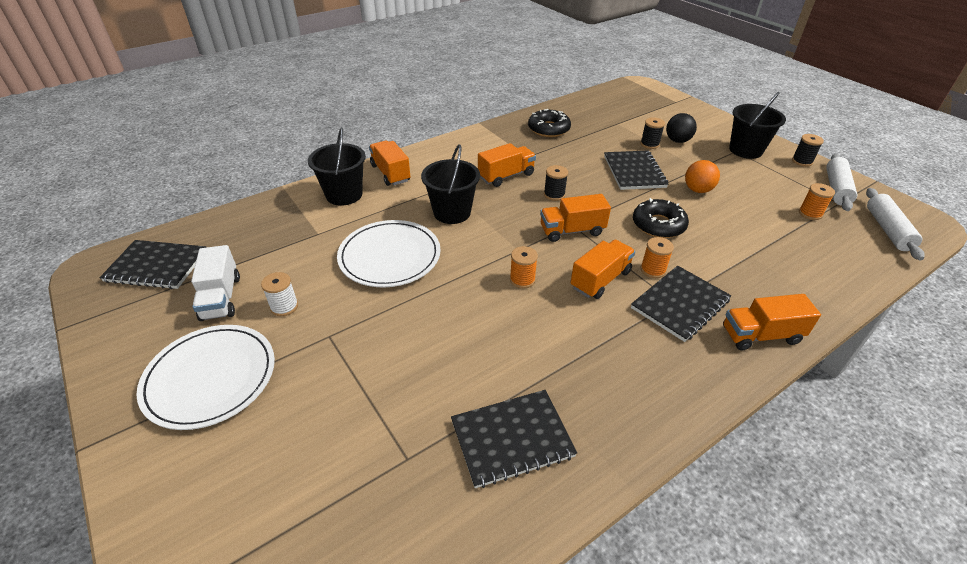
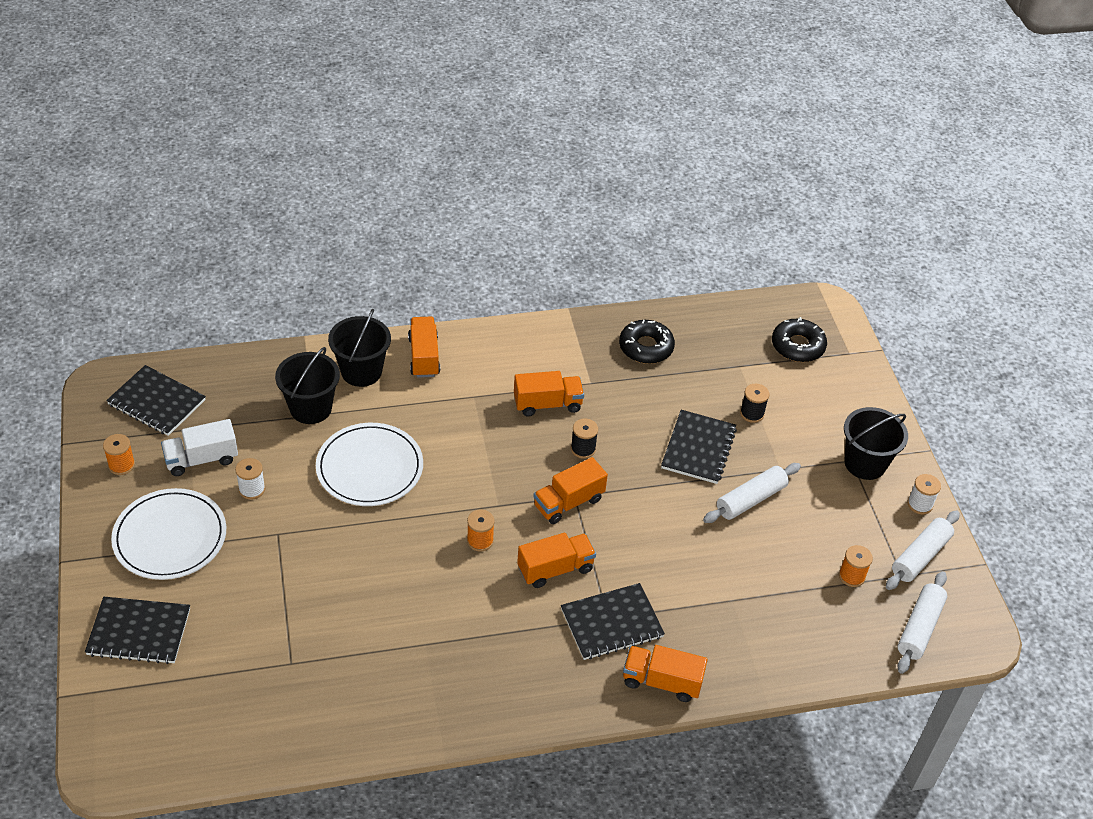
camera: 20 degrees right, 5 degrees up
white truck [191,245,240,321] -> white truck turned 60 degrees clockwise [161,419,238,476]
black bucket [421,144,480,224] -> black bucket moved to [275,347,340,424]
black notebook [451,390,577,488] -> black notebook moved to [85,597,190,664]
orange truck [540,194,611,242] -> orange truck turned 45 degrees counterclockwise [533,457,608,524]
black donut [633,198,689,238] -> black donut moved to [772,317,827,362]
orange spool [641,237,674,278] -> orange spool moved to [103,434,135,475]
black ball [666,113,697,143] -> none
orange ball [685,160,720,193] -> white rolling pin [703,463,801,523]
black spool [792,134,824,167] -> white spool [907,474,941,514]

